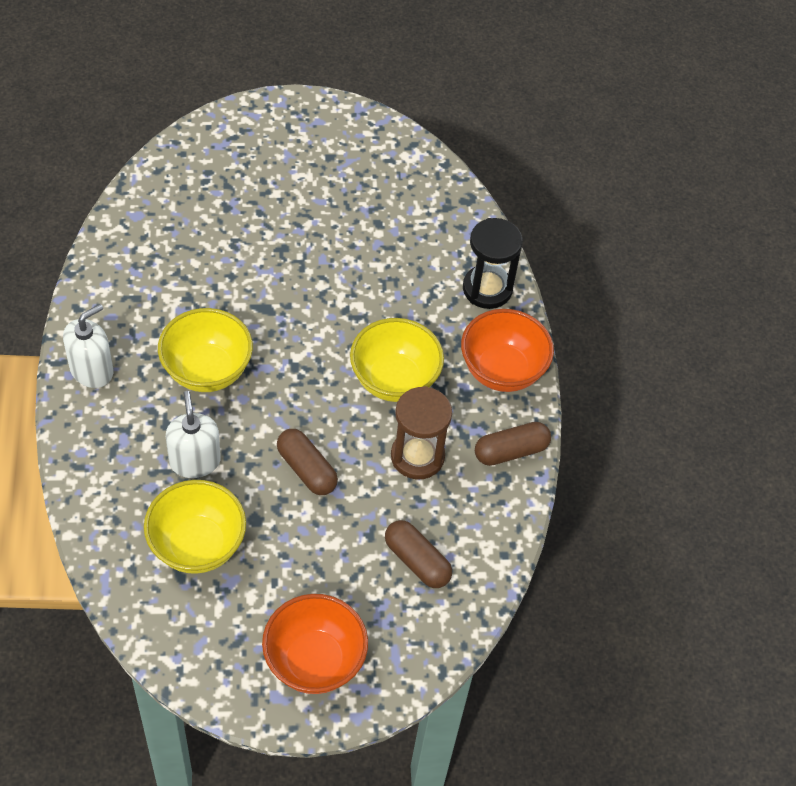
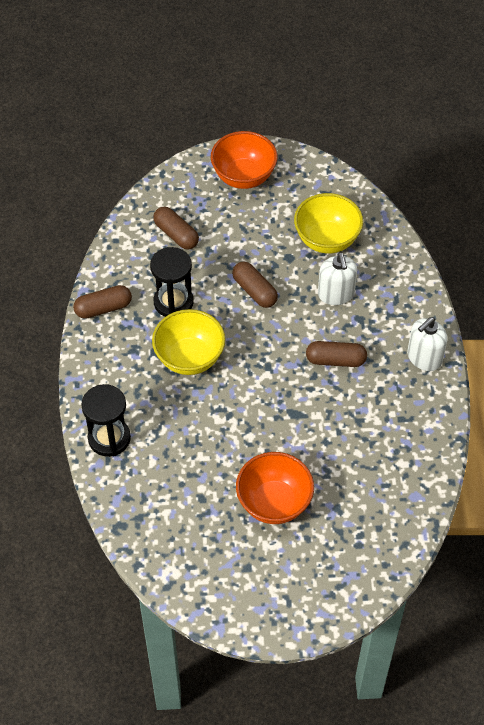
camera: 175 degrees left, 0 degrees up
yellow bowl [158,308,253,392] -> brown capsule [306,341,367,367]
brown hourglass [391,386,452,479] -> black hourglass [150,247,194,317]
orange bowl [461,309,554,392] -> orange bowl moved to [236,452,314,524]

